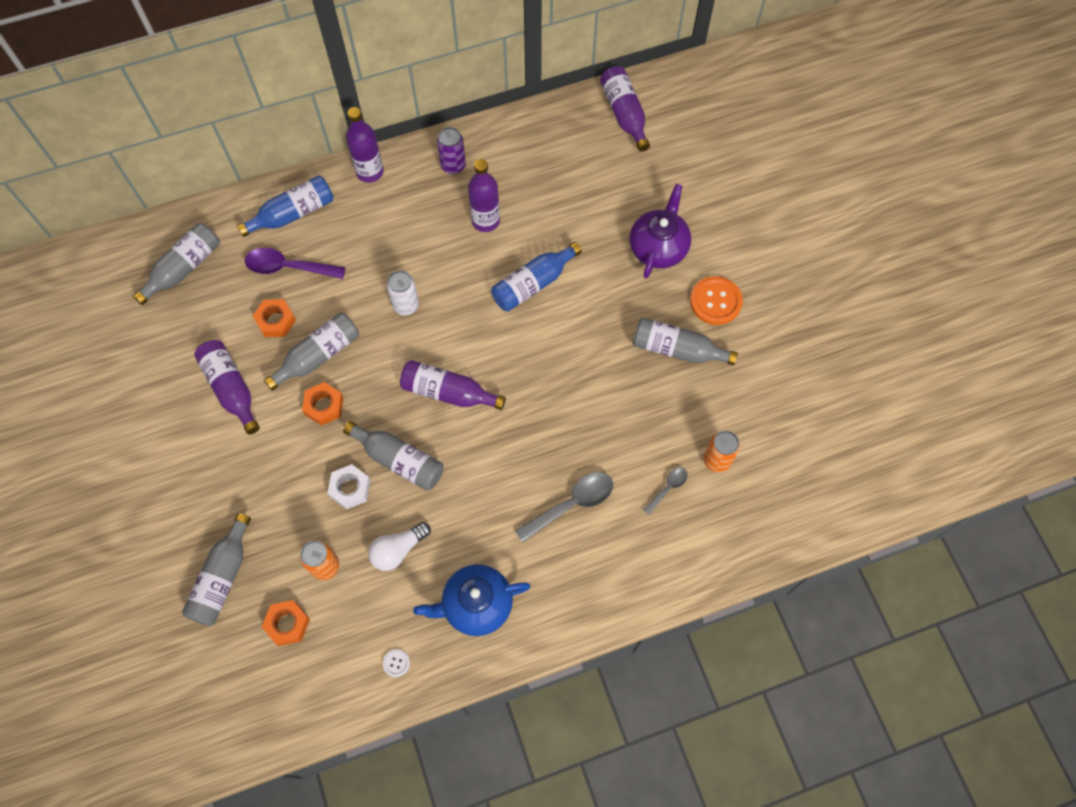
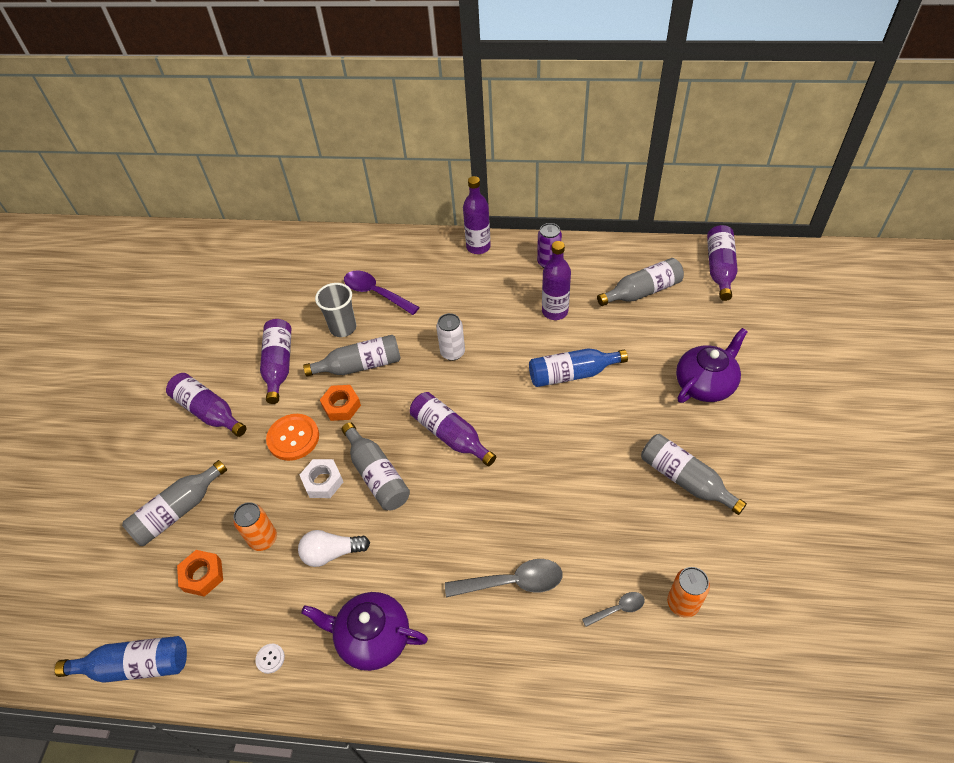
camera: 30 degrees right, 15 degrees down
grey bottle [133,223,220,305] -> grey bottle moved to [597,258,684,306]
blue bottle [237,175,334,237] -> blue bottle moved to [55,636,187,683]
orange nut [253,299,296,337] -> grey cup [315,283,356,337]
blue teapot [413,564,531,636] -> purple teapot [301,592,428,671]
orange button [690,276,743,325] -> orange button moved to [266,414,319,461]
none -> purple bottle [166,373,247,437]

